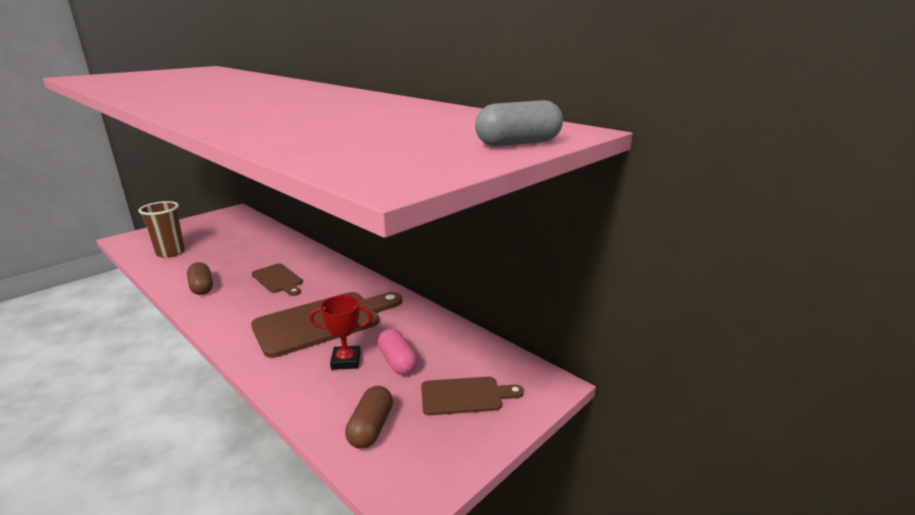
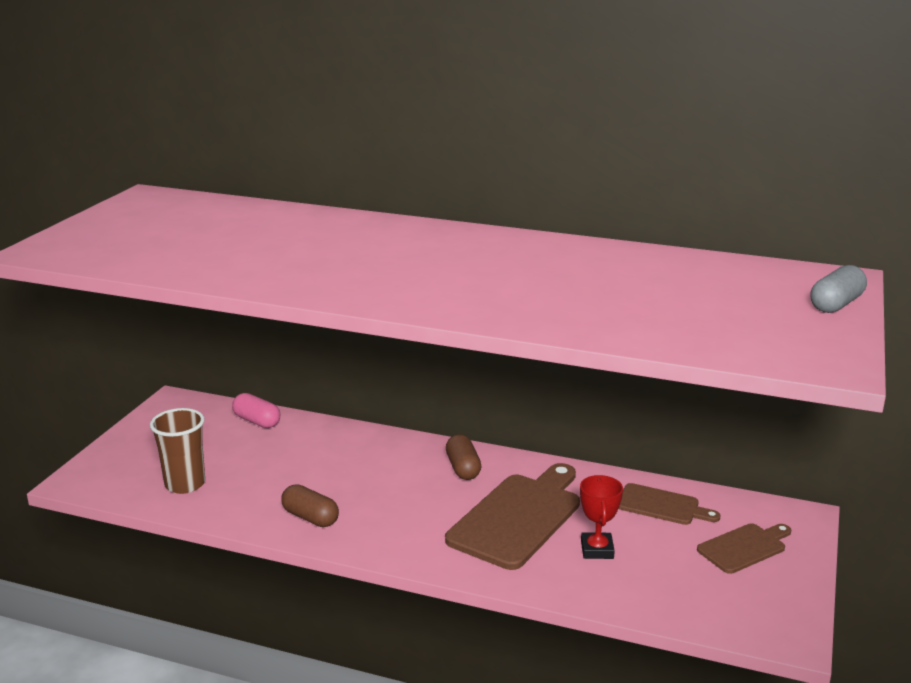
camera: 25 degrees left, 0 degrees up
brown cutting board [252,263,303,296] -> brown cutting board moved to [619,483,720,525]
red trophy [309,295,373,370] -> red trophy turned 60 degrees counterclockwise [580,475,623,559]
brown capsule [345,386,393,449] -> brown capsule moved to [446,434,482,480]
pink capsule [378,329,418,375] -> pink capsule moved to [232,393,280,428]

